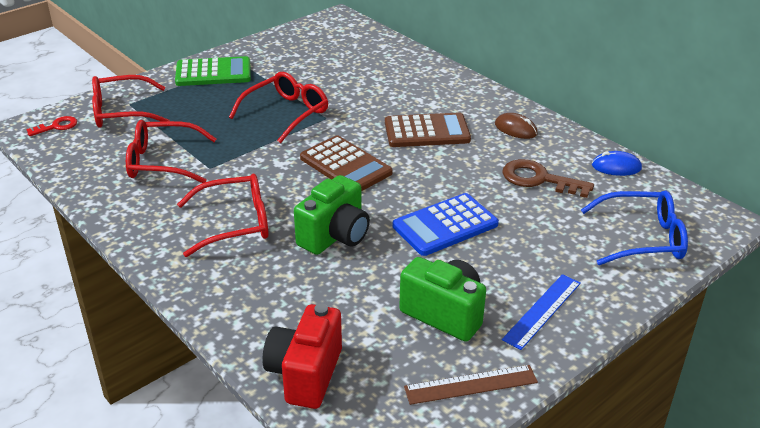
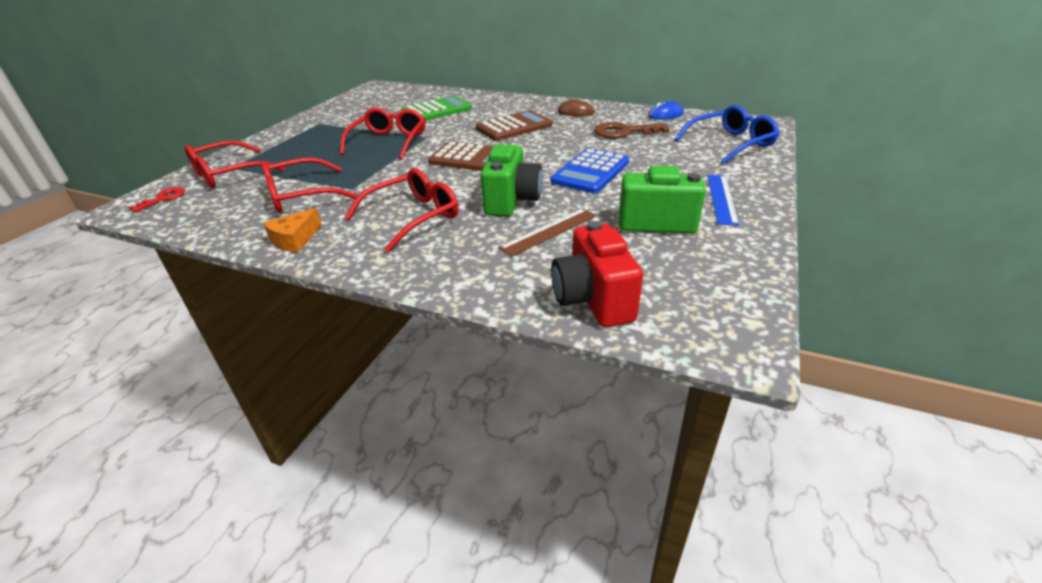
camera: 25 degrees left, 0 degrees up
green calculator [175,56,251,86] -> green calculator moved to [401,96,472,120]
brown ruler [404,365,538,405] -> brown ruler moved to [498,208,597,257]
none -> orange cheese [263,208,322,252]

